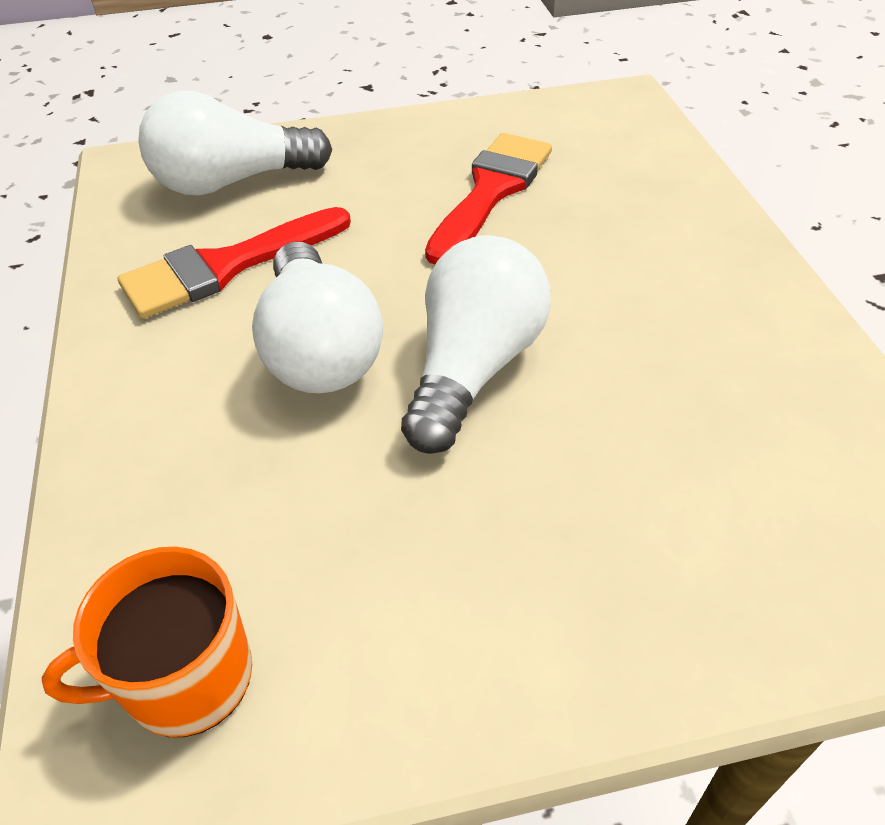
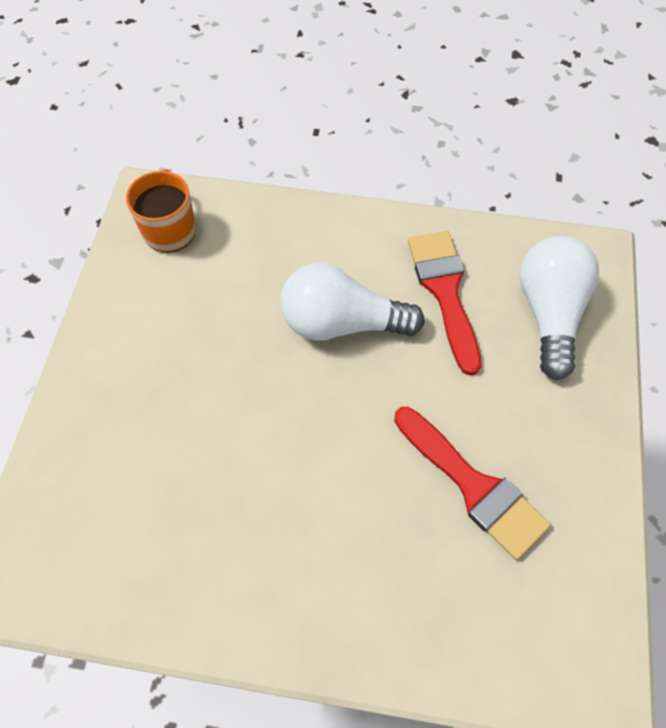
camera: 110 degrees right, 15 degrees up
white light bulb [401,235,551,454] -> none

